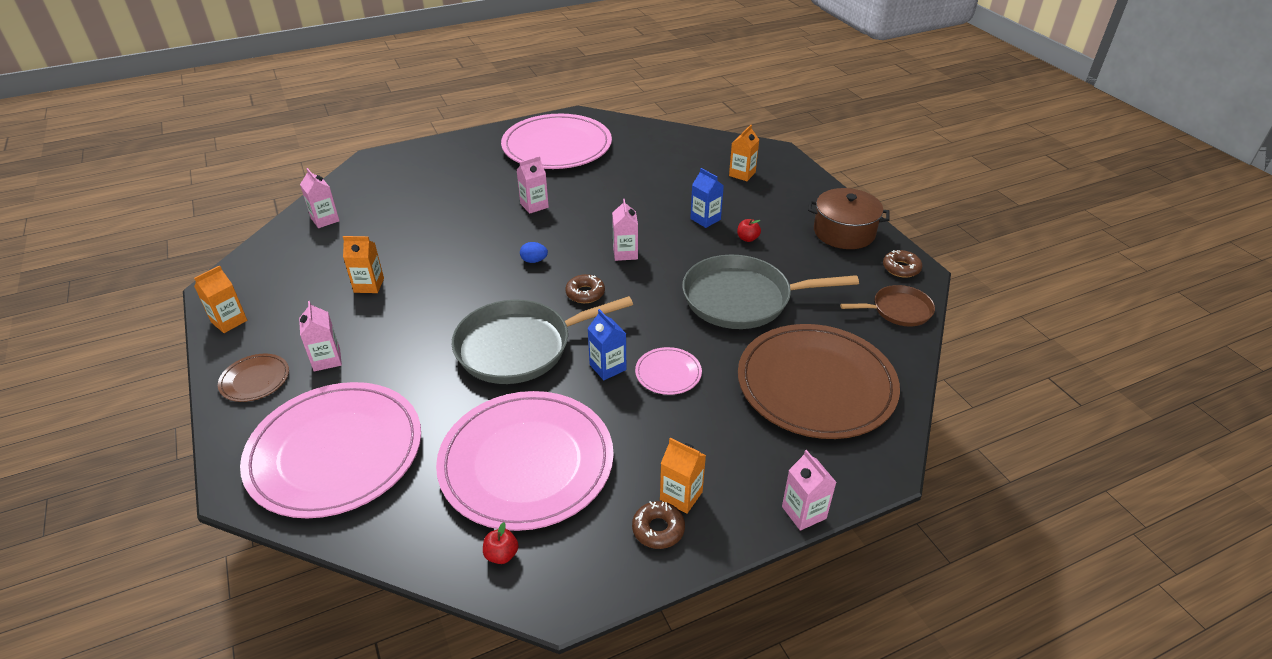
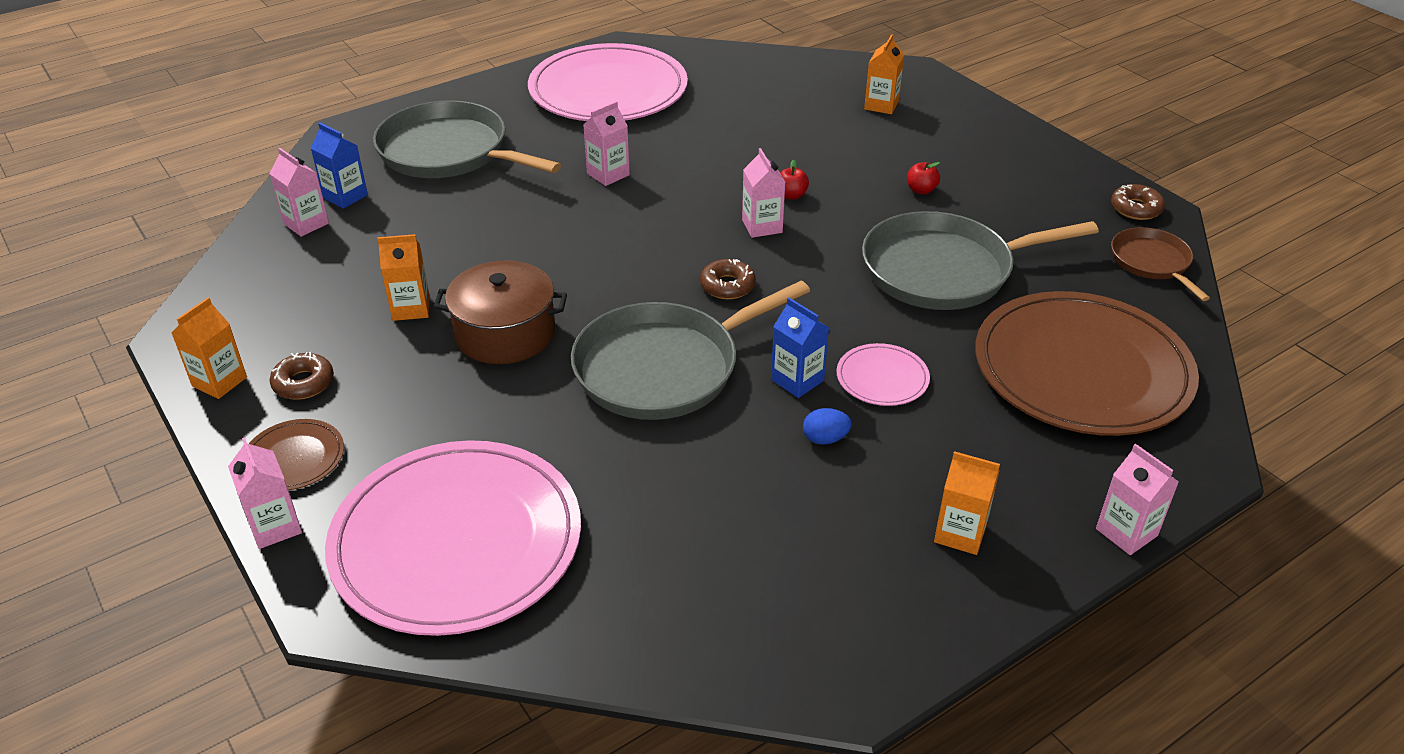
camera: 10 degrees left, 0 degrees up
pink carton [299,301,342,372] -> pink carton moved to [228,437,302,549]
pink plate [436,391,614,531] -> none
red apple [483,522,519,564] -> red apple moved to [780,160,809,200]
blue egg [520,242,548,263] -> blue egg moved to [803,408,852,445]
brown donut [632,501,685,549] -> brown donut moved to [270,352,334,400]
blue carton [690,168,724,228] -> blue carton moved to [311,123,368,209]
brown pot [808,188,890,249] -> brown pot moved to [434,260,567,364]
brown pan [840,285,935,326] -> brown pan turned 90 degrees counterclockwise [1111,227,1210,301]
none -> grey pan [373,100,561,178]

